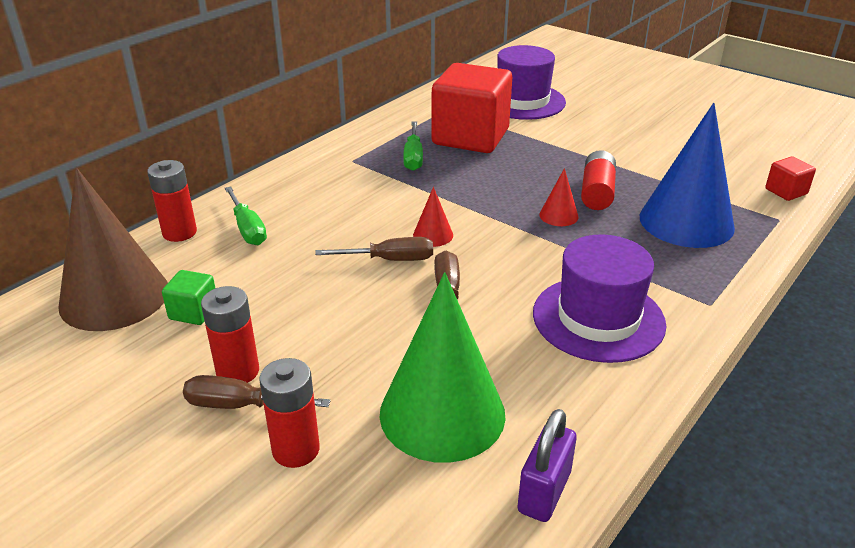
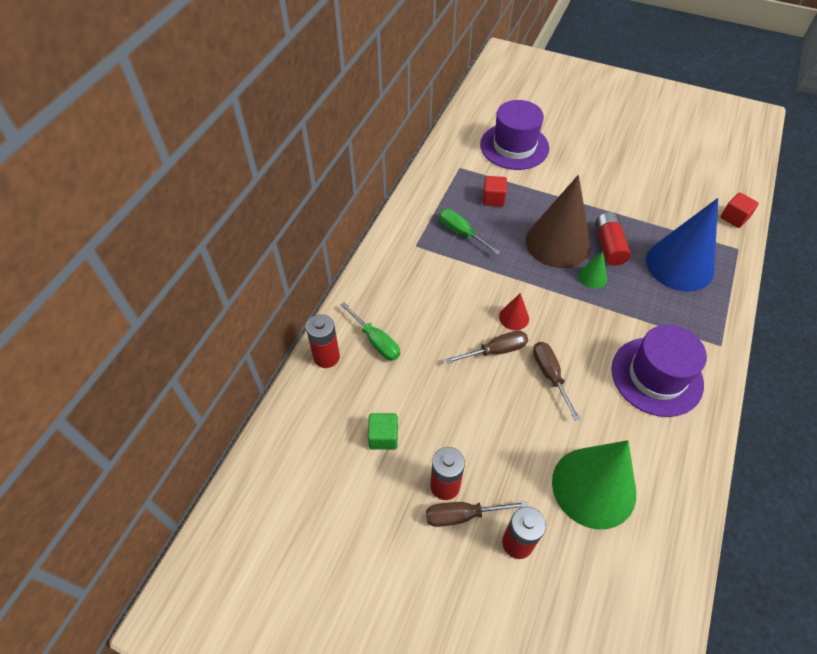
camera: 15 degrees left, 20 degrees up
brown cone [58,168,168,331] -> brown cone moved to [526,175,591,268]
green screwdriver [403,121,423,171] -> green screwdriver turned 150 degrees clockwise [439,209,500,254]
red cube [431,63,512,153] -> red cube [483,176,507,207], size x0.42
purple padlock [517,409,577,522] -> none
red cone [539,168,579,226] -> green cone [578,251,607,289]

